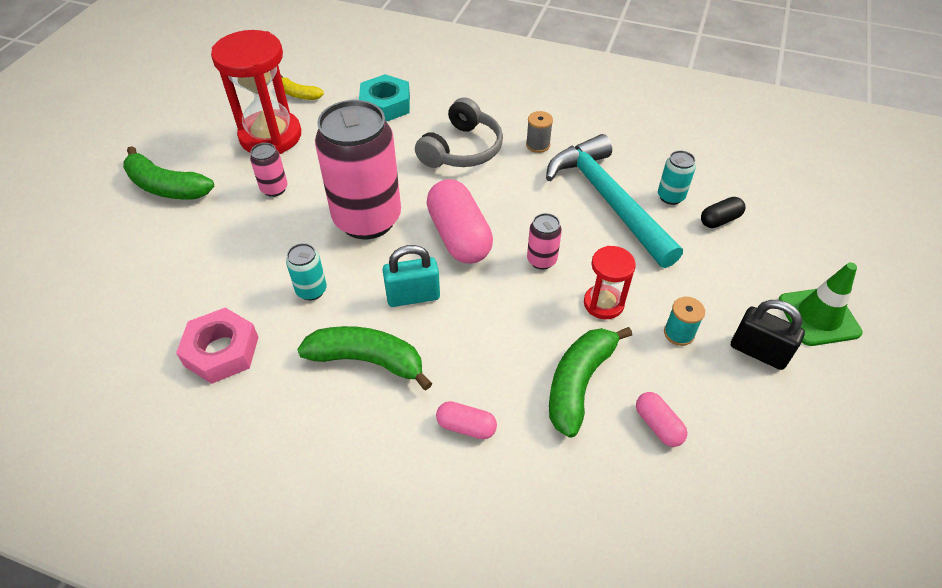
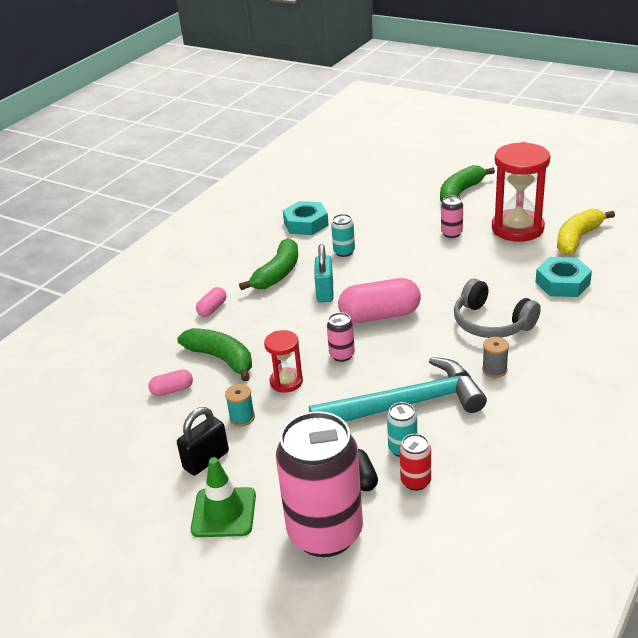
camera: 105 degrees right, 15 degrees down
pink nut [176,308,258,384] -> turquoise nut [283,201,329,235]
yellow banana [281,75,324,100] -> yellow banana [557,208,615,255], size x1.75
pink can [315,100,401,239] -> pink can moved to [276,411,363,557]
none -> red can [400,434,431,491]

